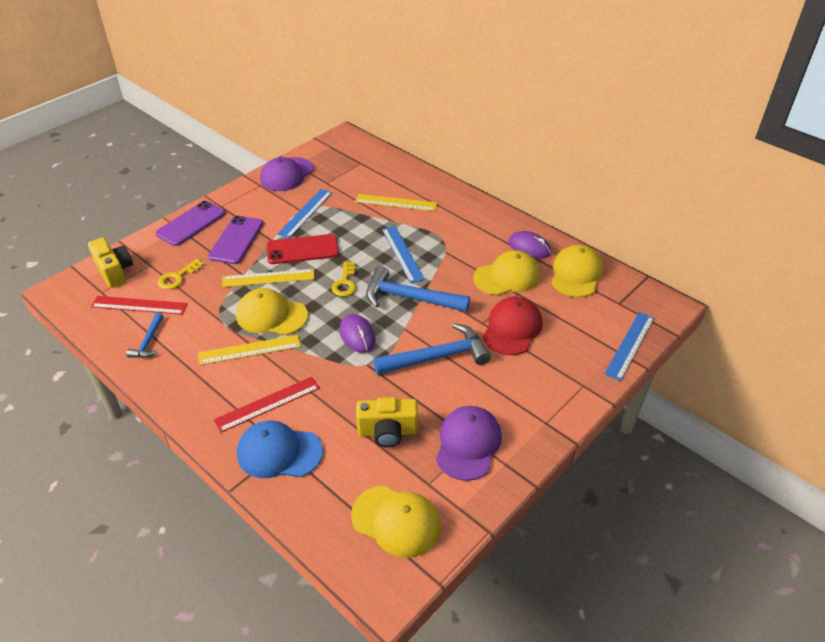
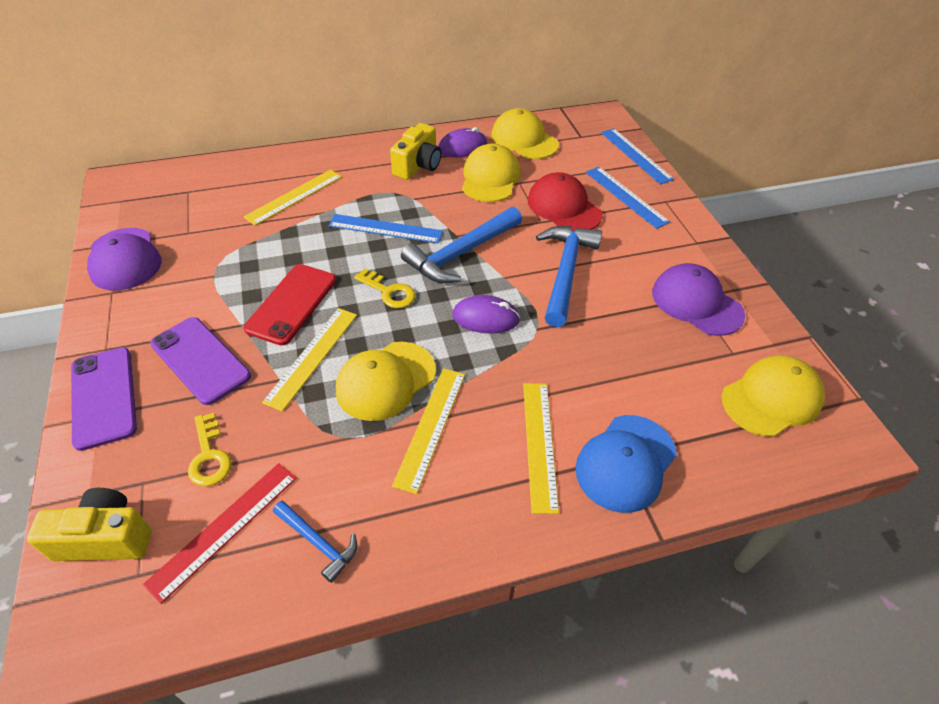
camera: 60 degrees left, 5 degrees up
red ruler [214,377,320,433] -> yellow ruler [523,383,559,514]
blue ruler [277,189,332,238] -> blue ruler moved to [586,167,670,229]
yellow camera [356,397,418,448] -> yellow camera moved to [390,123,441,180]

